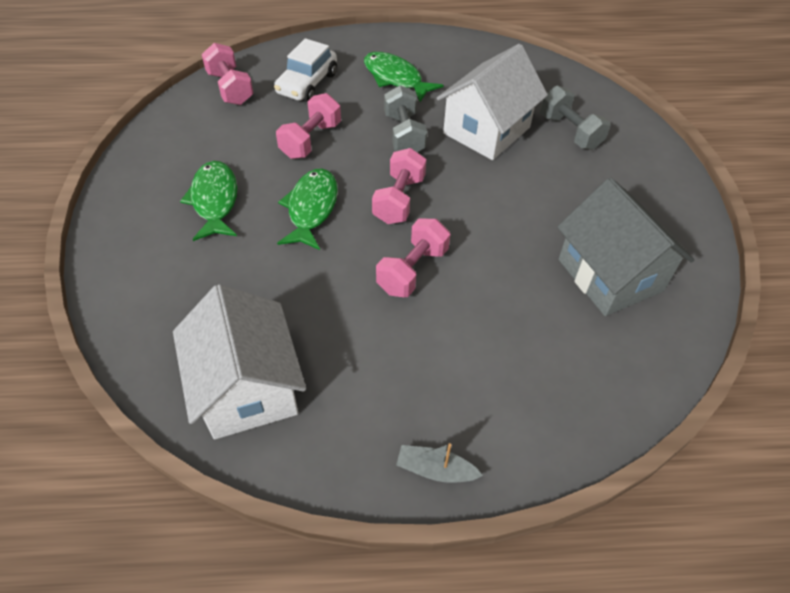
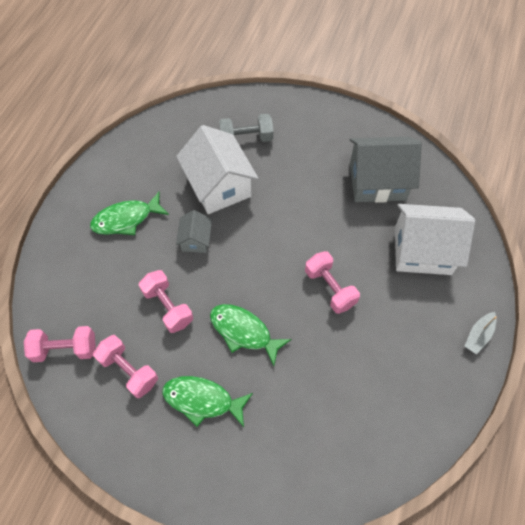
camera: 65 degrees left, 10 degrees up
white house [173,284,306,439] -> white house moved to [395,204,475,275]
white car [274,38,337,102] -> none
pink dumbbell [372,148,426,224] -> pink dumbbell moved to [93,335,158,398]
grey dumbbell [384,85,427,152] -> grey house [176,210,212,253]

